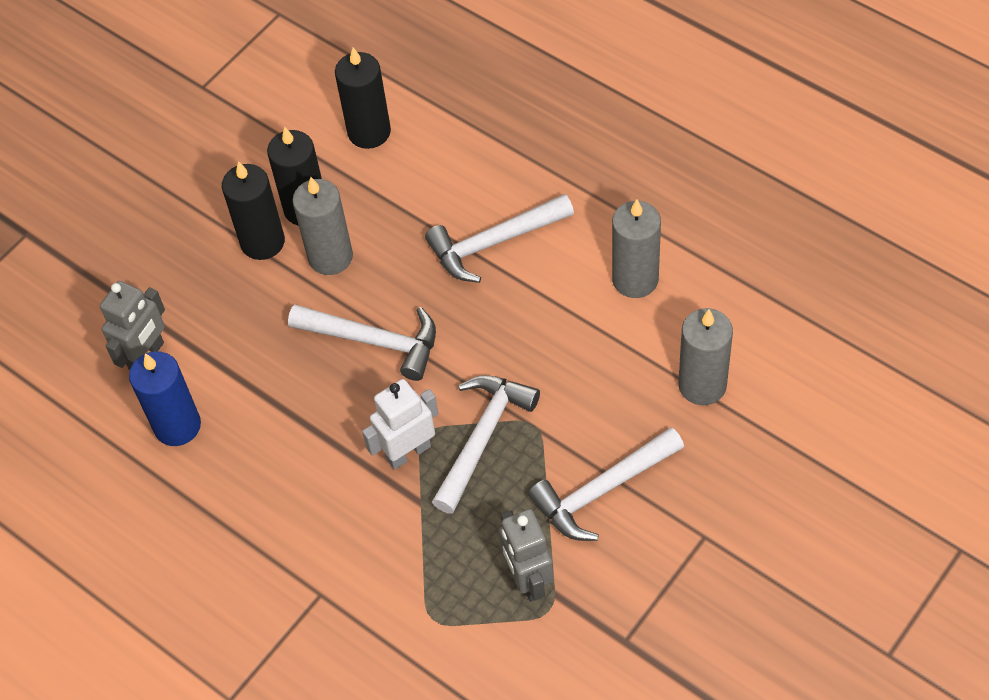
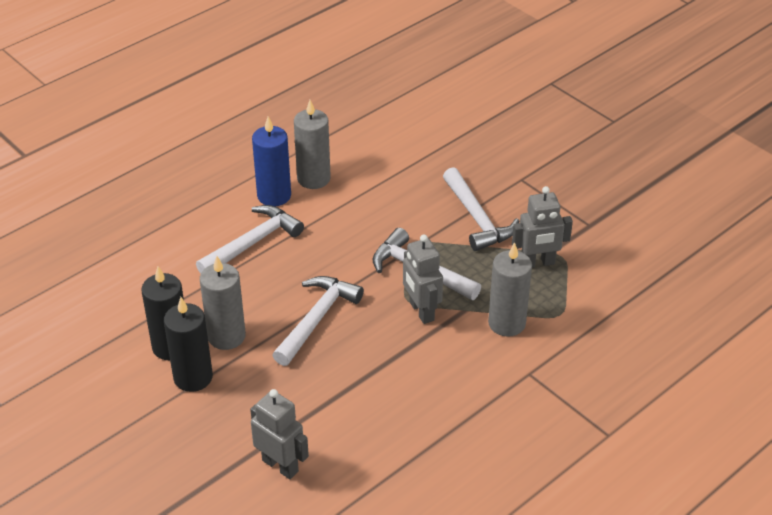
camera: 85 degrees left, 15 degrees down
blue candle [129,351,201,446] -> blue candle moved to [252,116,291,206]
black candle [335,47,391,149] -> none
white robot [362,379,438,470] -> grey robot [403,234,443,324]
white hammer [425,194,574,283] -> white hammer turned 120 degrees counterclockwise [196,205,304,274]
grey candle [678,308,733,405] -> grey candle moved to [488,242,532,337]

